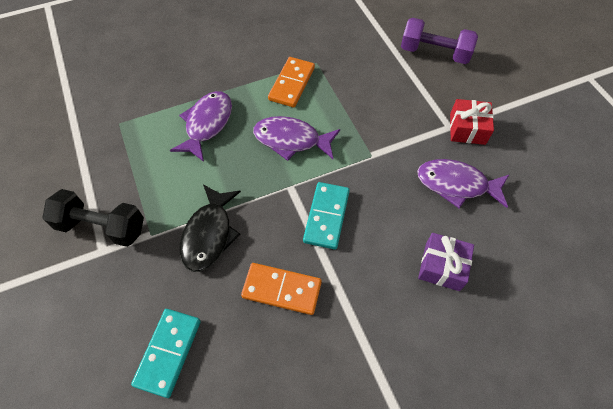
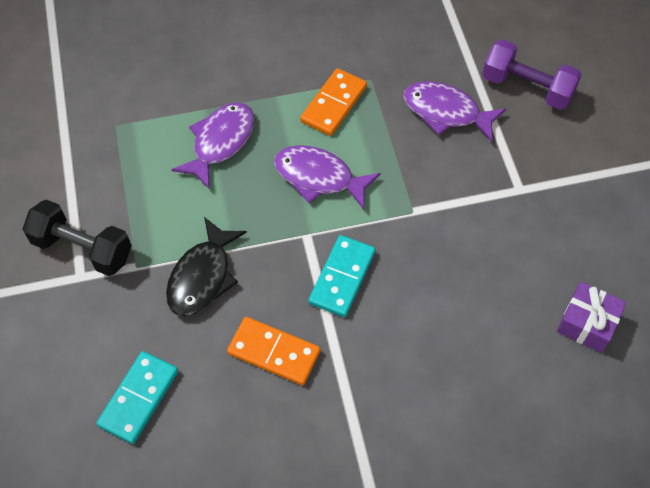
camera: 10 degrees right, 0 degrees up
purple fish [417,159,509,208] -> purple fish moved to [403,81,507,142]
purple gift [418,233,474,291] -> purple gift moved to [557,282,626,353]
red gift [450,99,494,145] -> none

